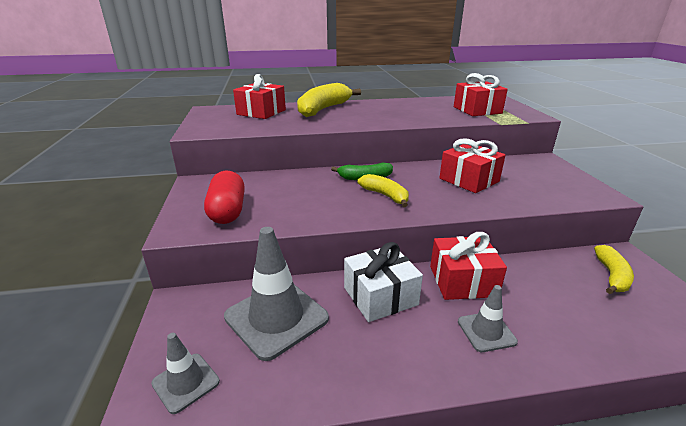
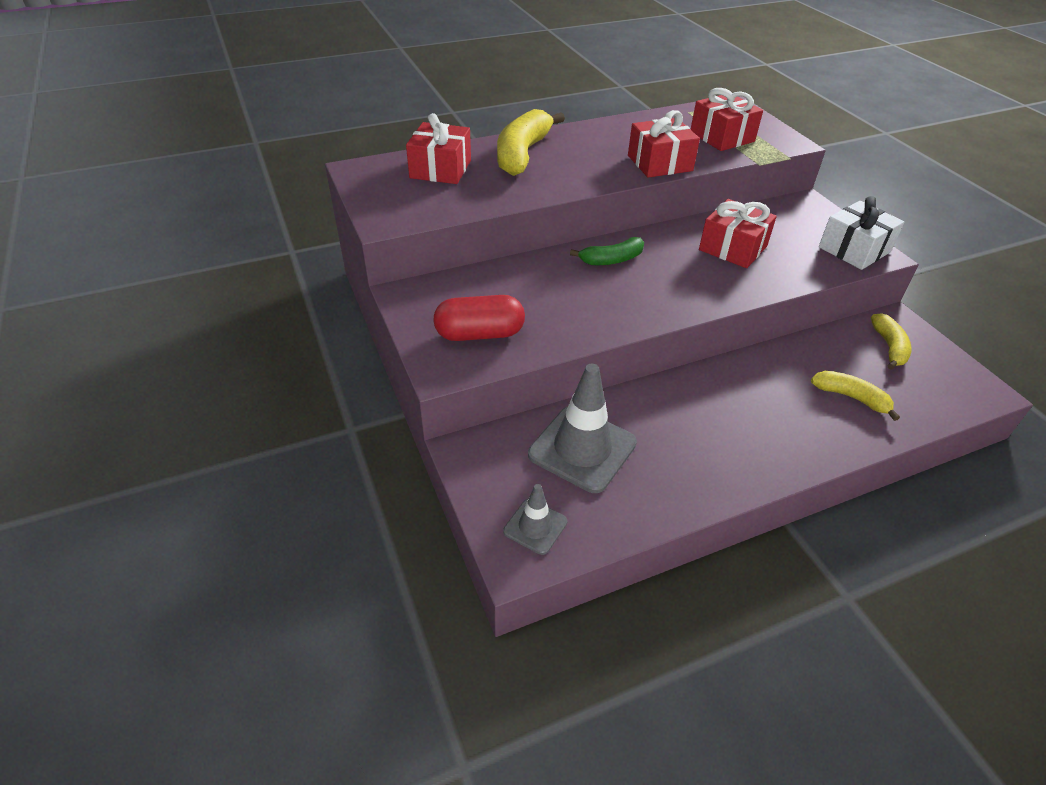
camera: 15 degrees left, 15 degrees up
red capsule [204,170,245,224] -> red capsule turned 75 degrees counterclockwise [433,295,525,341]
white gift [344,242,423,322] -> white gift moved to [819,196,905,270]
yellow banana [358,174,409,207] -> yellow banana moved to [811,371,900,421]
red gift [430,232,507,300] -> red gift moved to [628,110,700,178]
grey traffic cone [458,285,518,352] -> none

